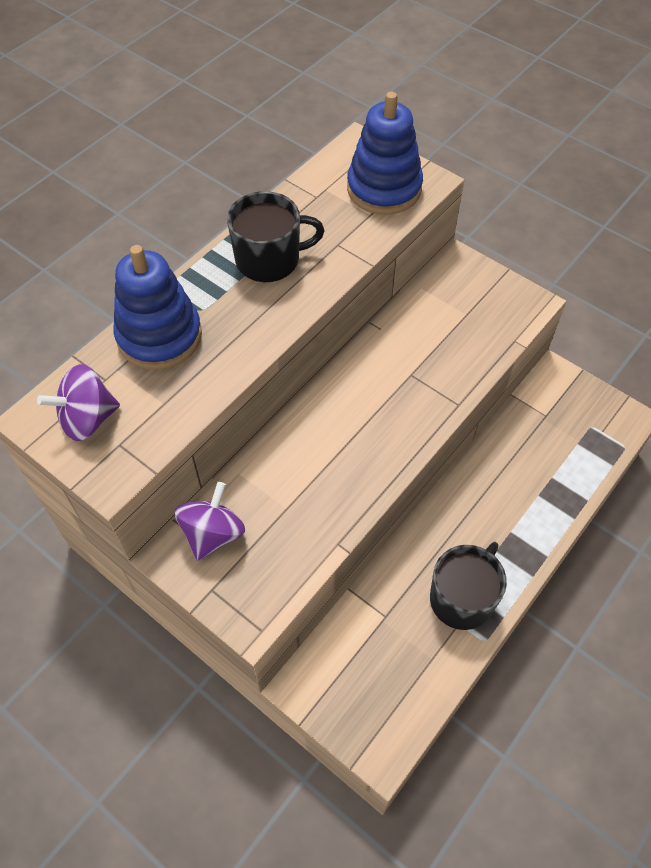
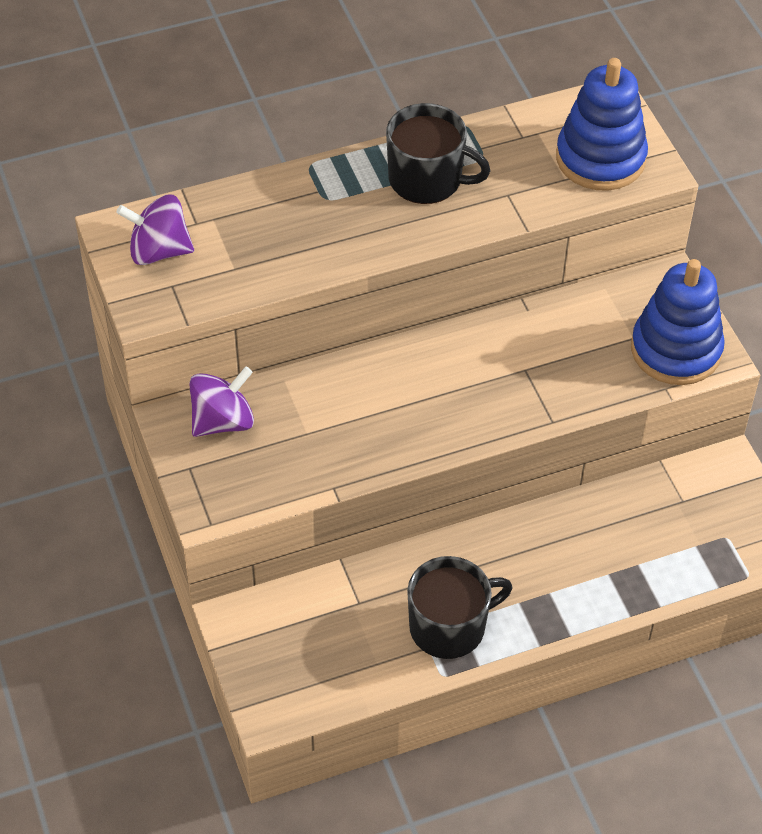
camera: 30 degrees right, 5 degrees down
blue stacking toy [114,245,202,370] -> blue stacking toy moved to [631,259,725,385]

